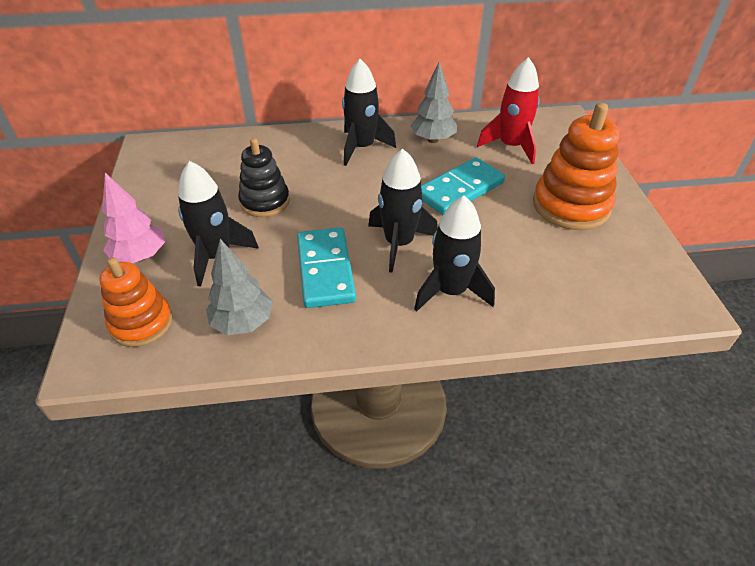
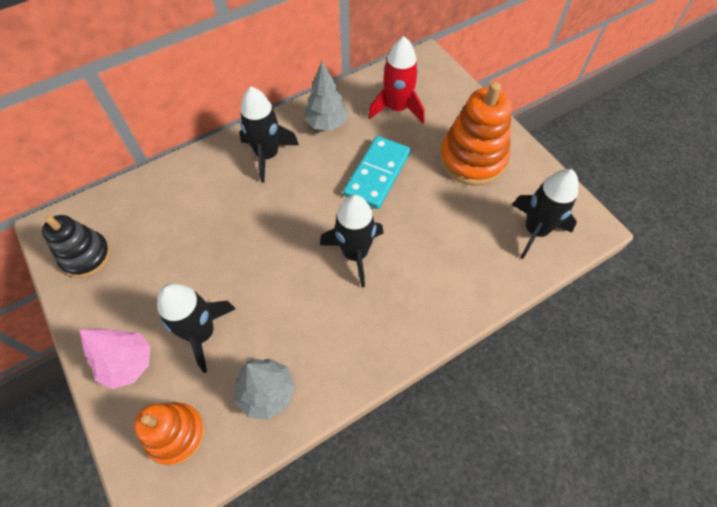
camera: 25 degrees left, 15 degrees up
black stacking toy [238,138,290,217] -> black stacking toy moved to [42,215,111,278]
turquoise domino [297,228,356,308] -> none
black rocket [414,195,495,312] -> black rocket moved to [512,169,578,259]

